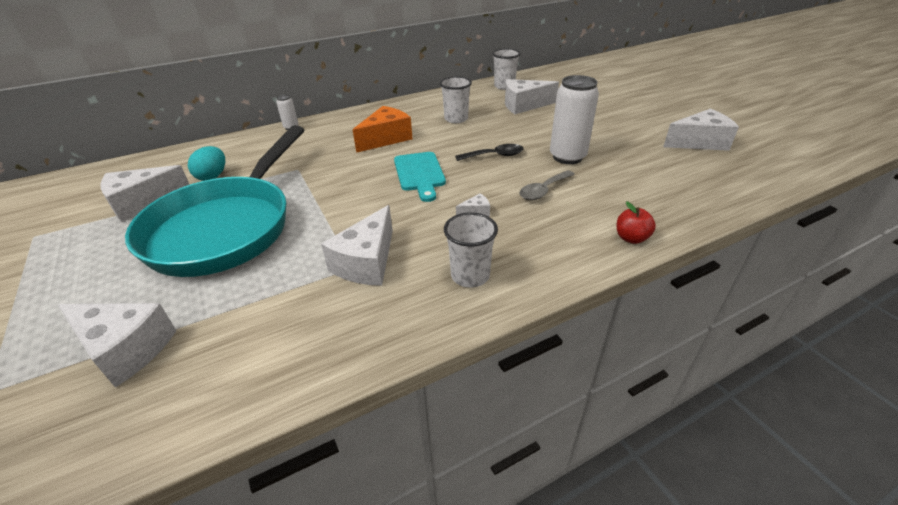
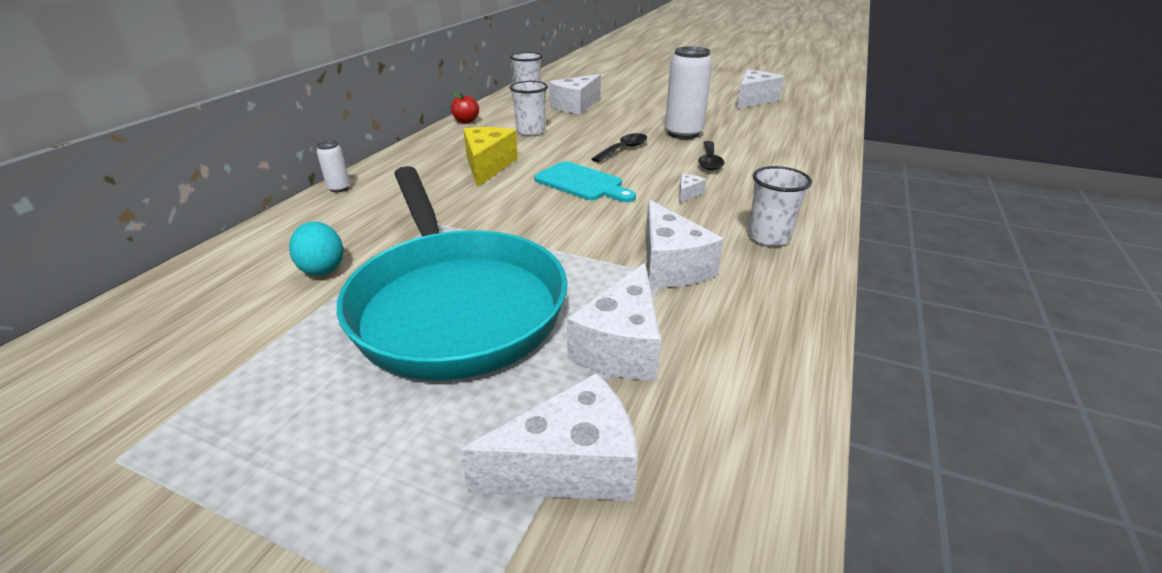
camera: 40 degrees left, 5 degrees down
white cheese [101,165,190,222] -> white cheese moved to [567,263,661,380]
orange cheese [353,106,412,153] -> yellow cheese [463,127,518,187]
grey spoon [519,170,575,200] -> black spoon [698,141,725,171]
red apple [617,201,656,244] -> red apple moved to [451,92,479,123]

